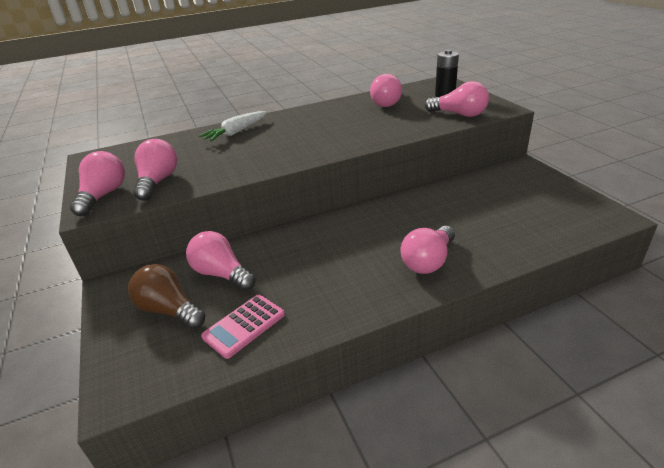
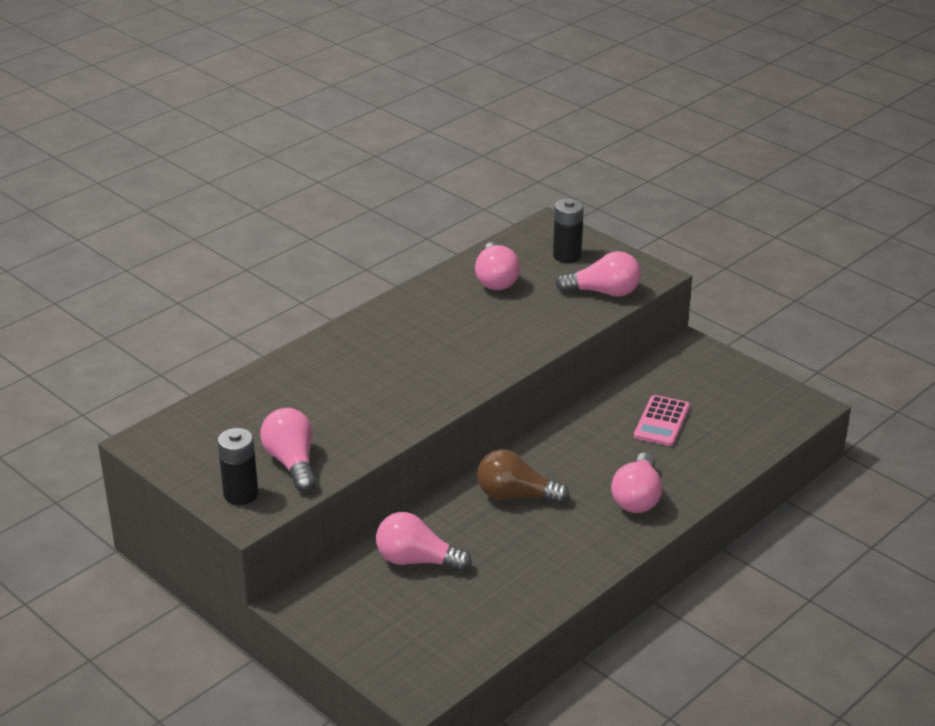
camera: 25 degrees left, 0 degrees up
pink light bulb [70,151,125,216] -> black battery [218,428,258,505]
brown light bulb [128,264,205,329] -> brown light bulb moved to [477,450,570,504]
white carrot [198,111,267,142] -> none
pink calculator [201,294,285,359] -> pink calculator moved to [634,395,690,446]

